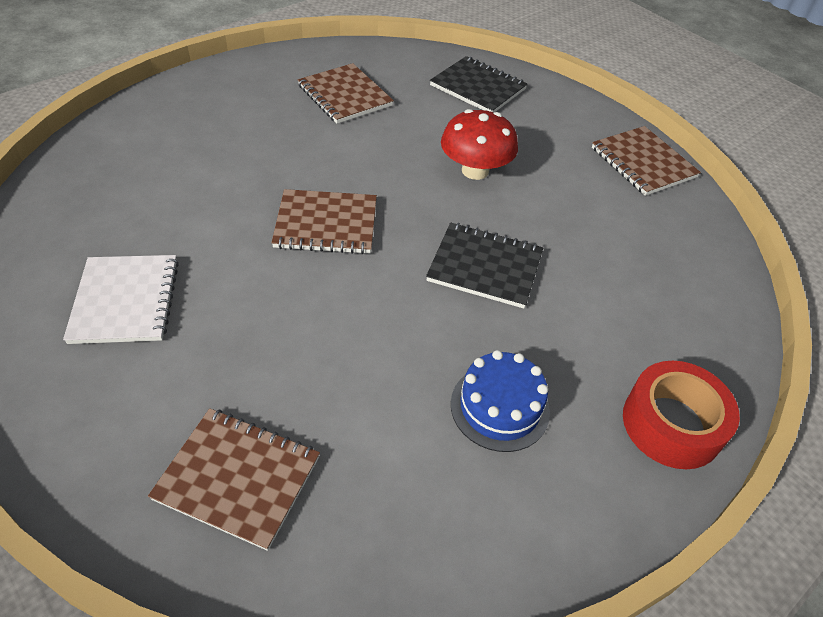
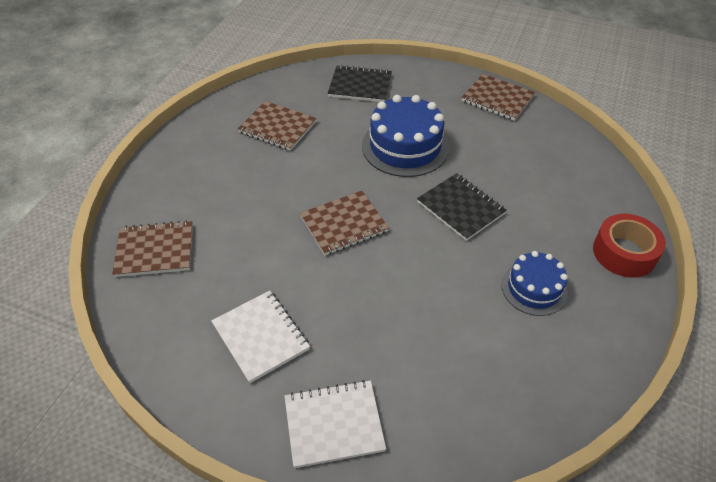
camera: 25 degrees left, 0 degrees up
brown notebook [148,408,320,551] -> brown notebook moved to [112,220,193,277]
black notebook [426,222,543,309] -> black notebook turned 60 degrees clockwise [417,173,507,241]
red mushroom [441,109,518,180] -> blue cake [362,95,449,177]
none -> white notebook [285,380,386,468]

